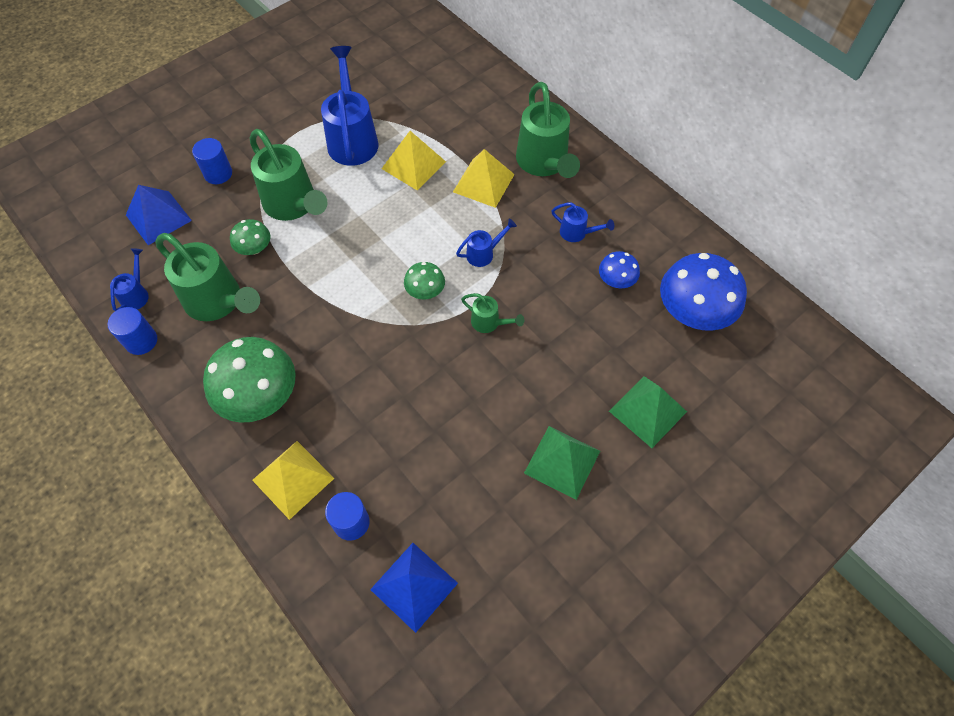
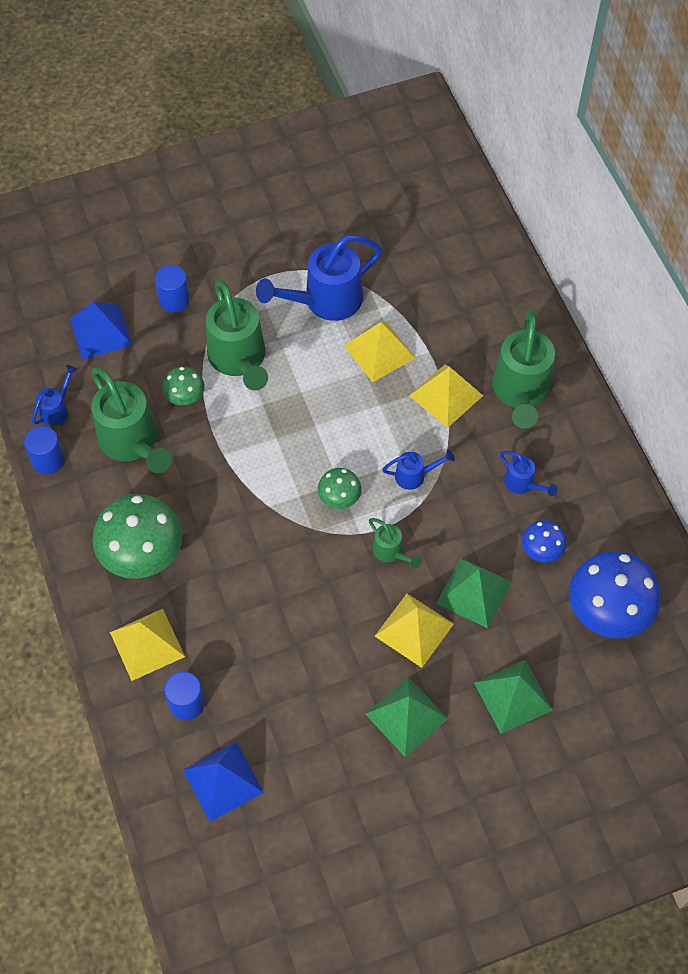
camera: 20 degrees right, 0 degrees up
blue watering can [321,46,379,166] -> blue watering can turned 135 degrees counterclockwise [256,235,382,321]
none -> yellow pyramid [375,594,454,668]
none -> green pyramid [436,558,511,628]

